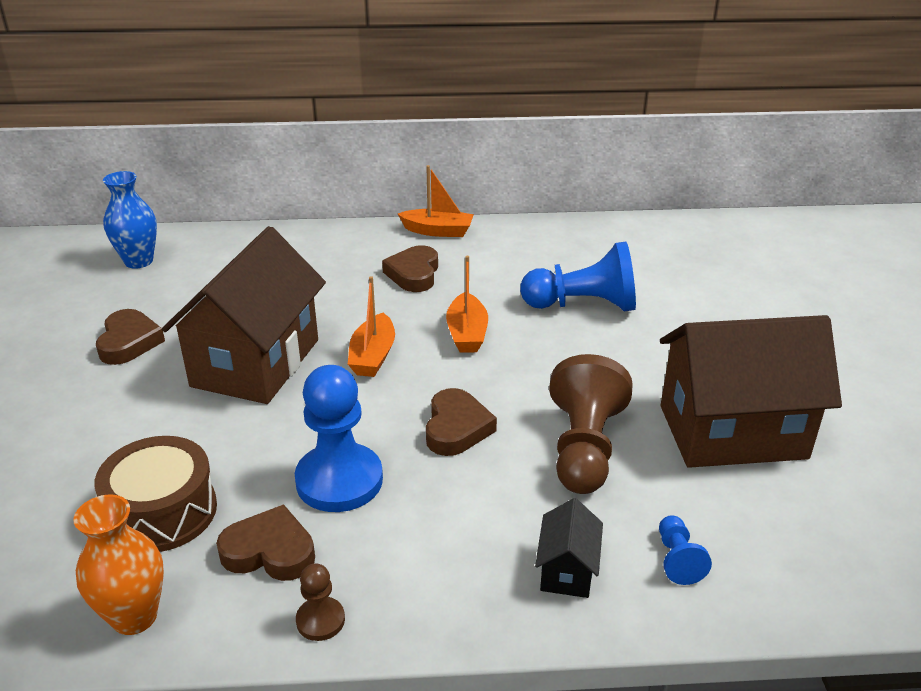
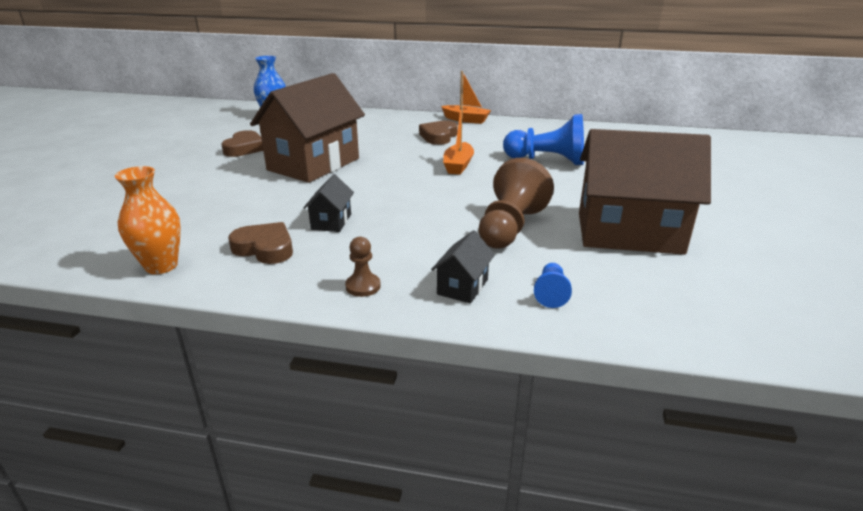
camera: 15 degrees right, 5 degrees down
brown drum [94,436,217,552] -> none
blue pawn [295,365,383,512] -> black house [303,174,354,232]
brown pawn [296,563,345,641] -> brown pawn moved to [345,237,381,297]
orange boat [348,276,395,377] -> none
brown heart [426,388,497,456] -> none

